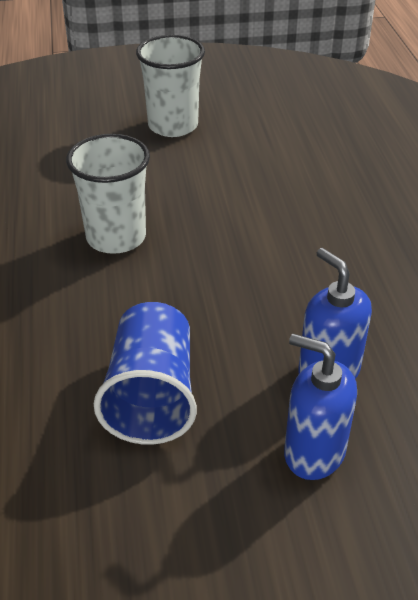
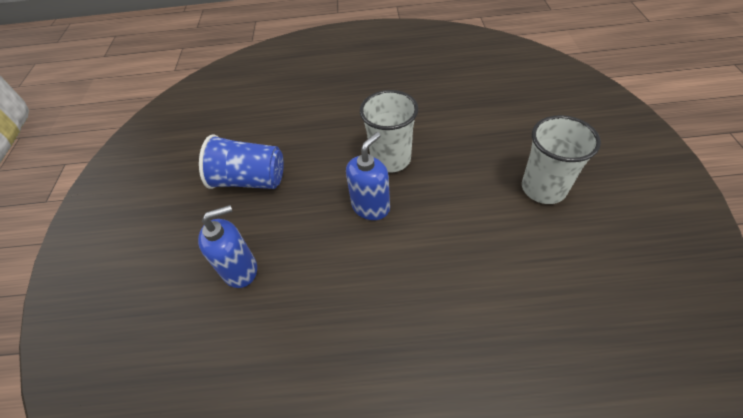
camera: 100 degrees right, 10 degrees up
blue soap dispenser [284,334,357,480] -> blue soap dispenser moved to [346,132,390,220]

